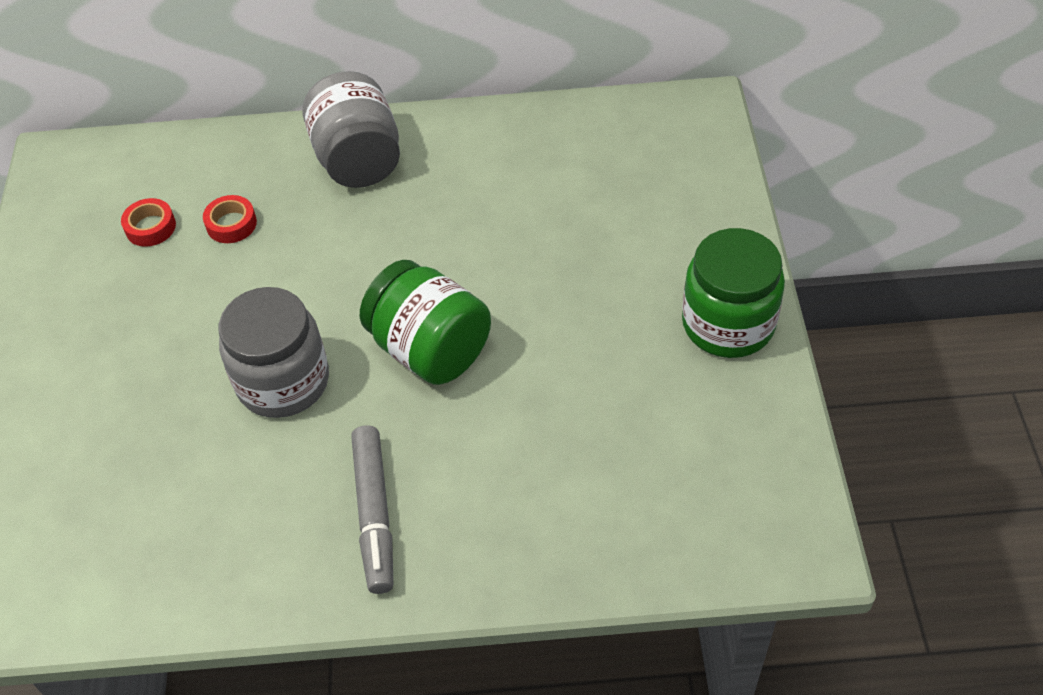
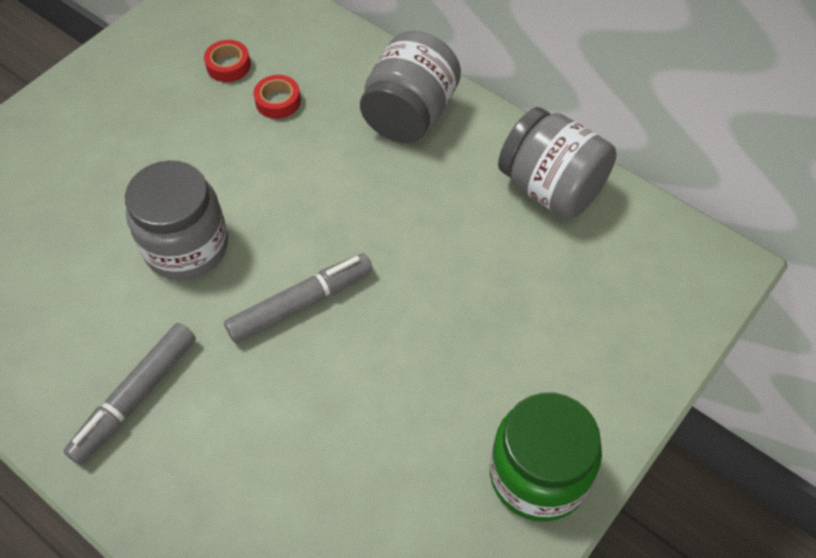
camera: 40 degrees right, 5 degrees up
green jar [360,260,491,385] -> grey marker [224,253,373,343]
none -> grey jar [498,107,617,219]

